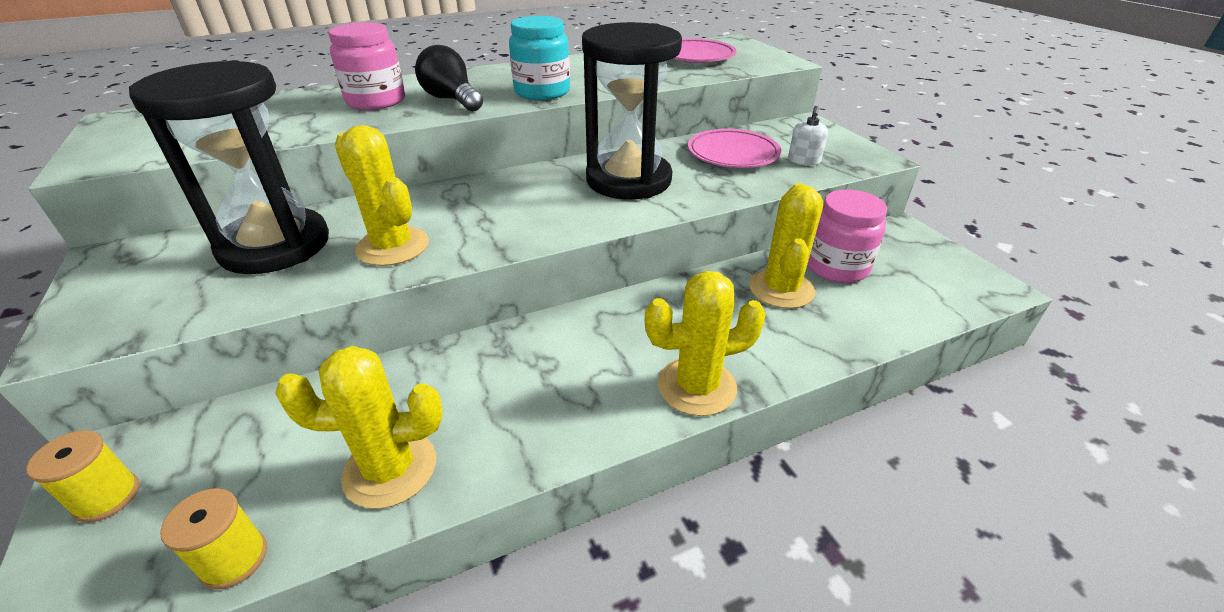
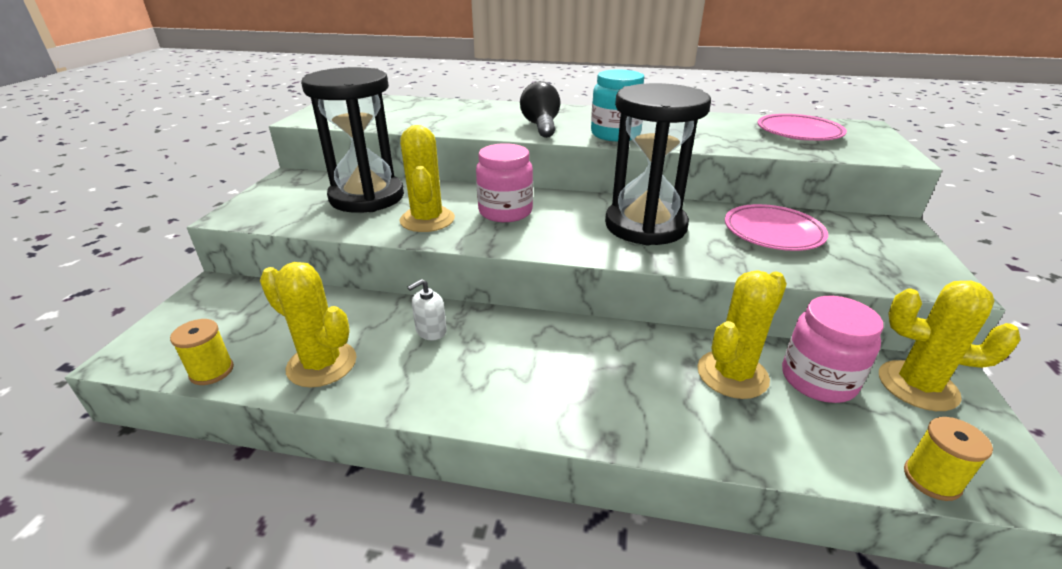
camera: 35 degrees right, 5 degrees down
yellow spool [26,430,139,523] -> yellow spool moved to [904,417,993,501]
pink jar [329,22,405,110] -> pink jar moved to [476,143,533,222]
yellow cactus [645,271,766,416] -> yellow cactus moved to [879,281,1021,411]
white soap dispenser [788,106,828,166] -> white soap dispenser moved to [408,279,447,340]

